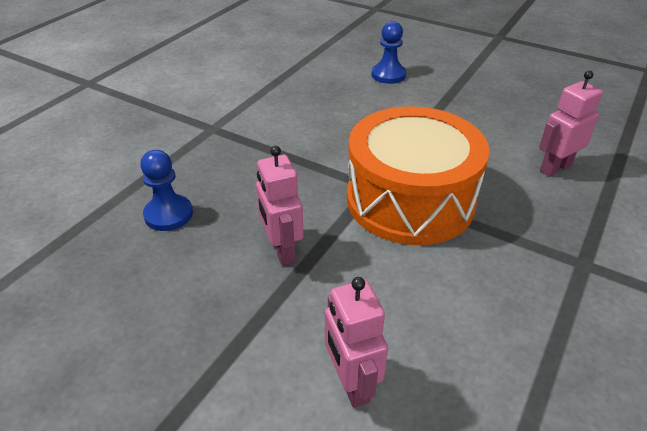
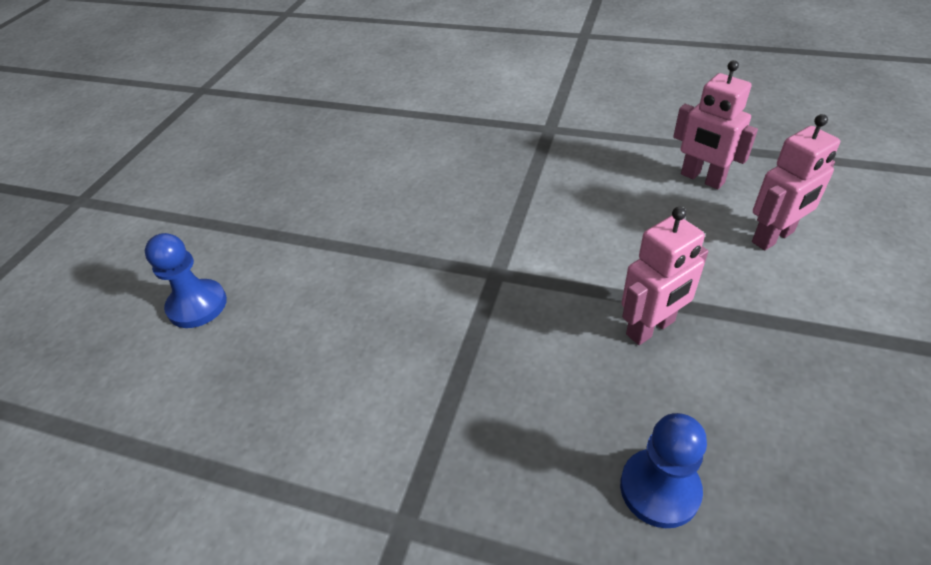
camera: 100 degrees left, 5 degrees up
orange drum [347,106,490,245] -> none
pink robot [539,70,603,177] -> pink robot moved to [673,60,758,189]

